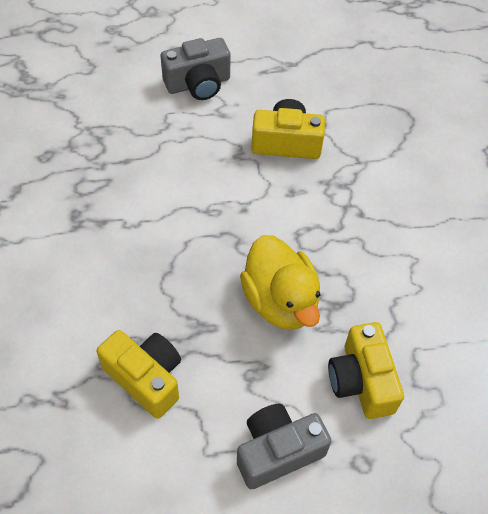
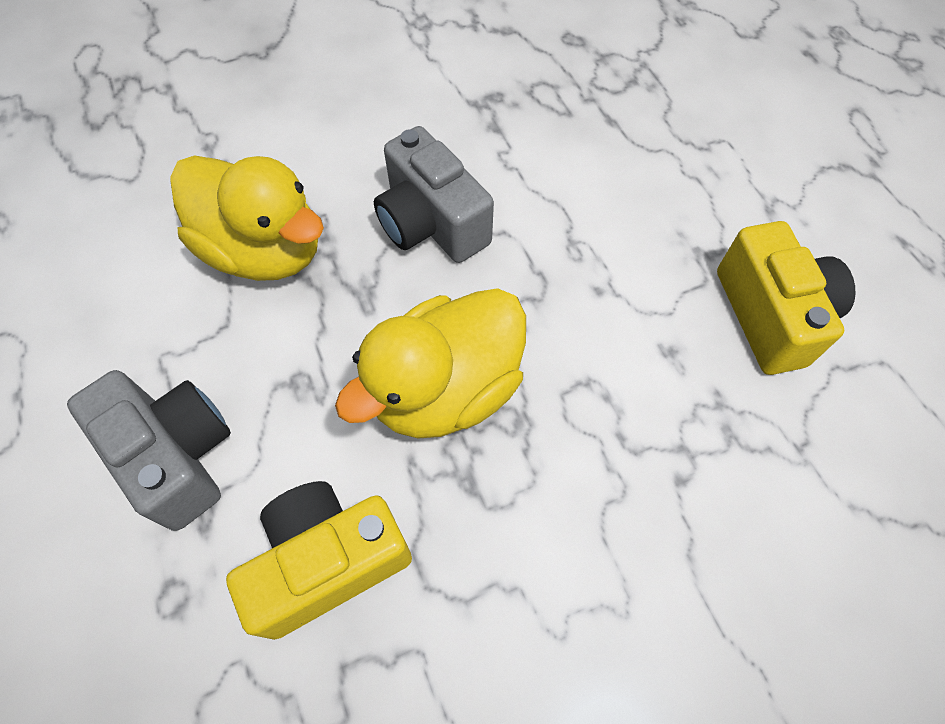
camera: 75 degrees right, 5 degrees up
yellow camera [97,330,181,419] -> yellow duck [171,155,324,281]
grey camera [161,38,231,100] -> grey camera moved to [374,126,494,263]

